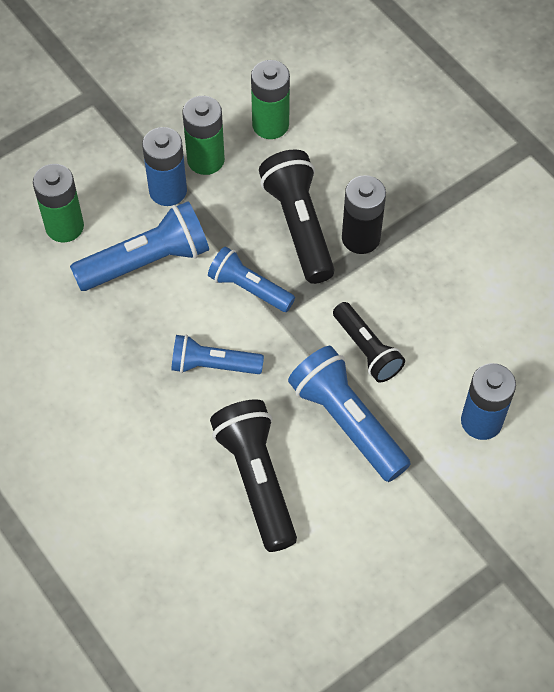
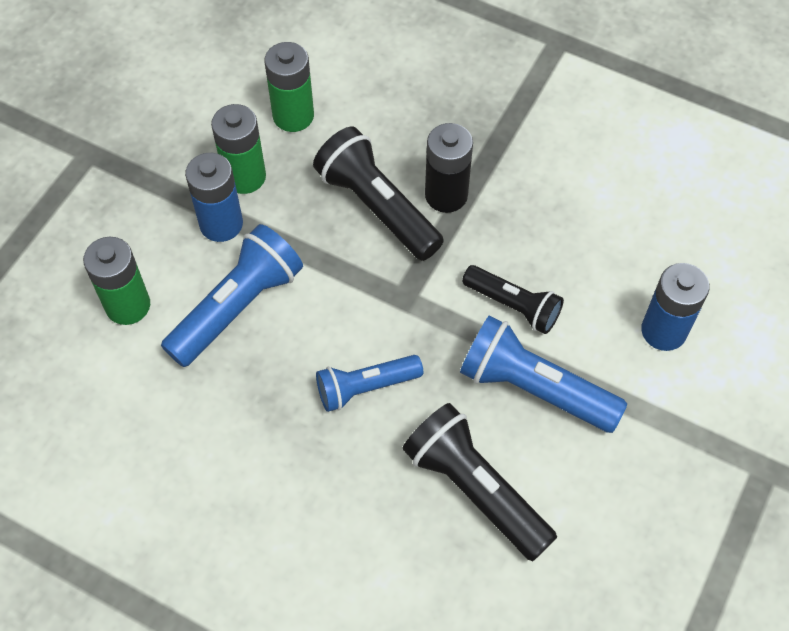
camera: 25 degrees left, 0 degrees up
blue flashlight [208,247,295,312] -> none

